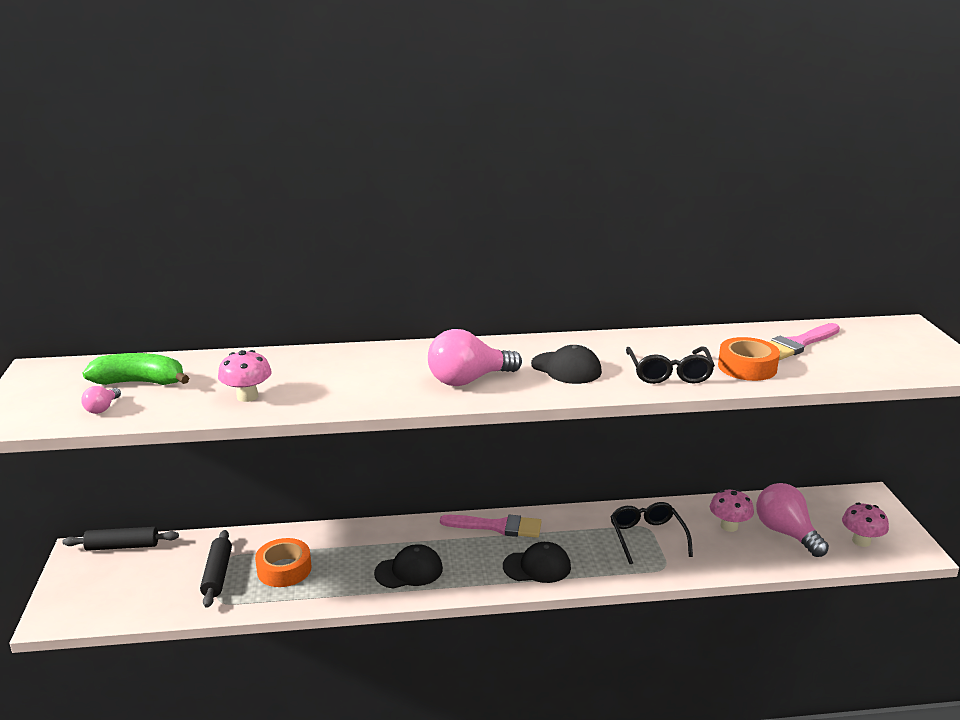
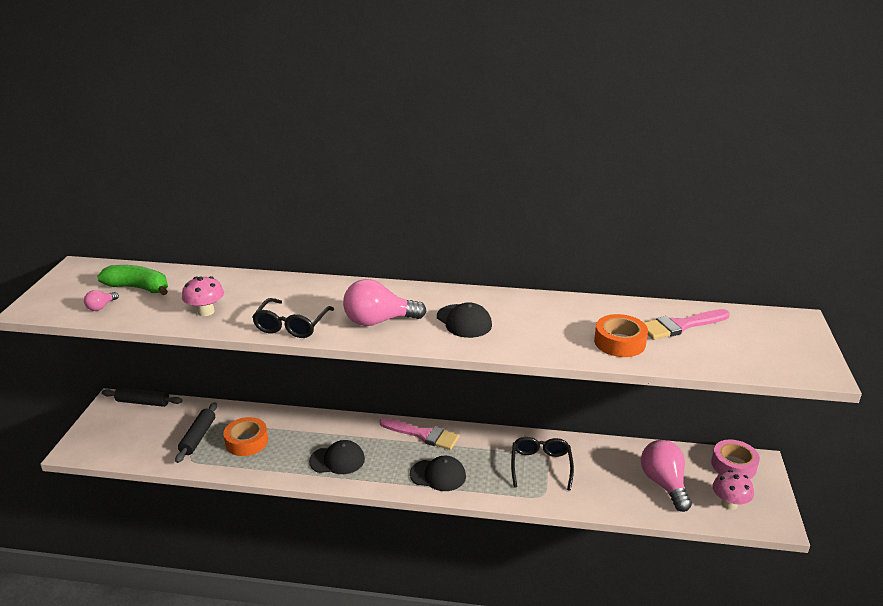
camera: 15 degrees right, 5 degrees up
black glasses [626,346,715,384] -> black glasses moved to [252,298,334,338]
pink mushroom [710,489,754,532] -> none
none -> pink tape [711,440,760,479]

